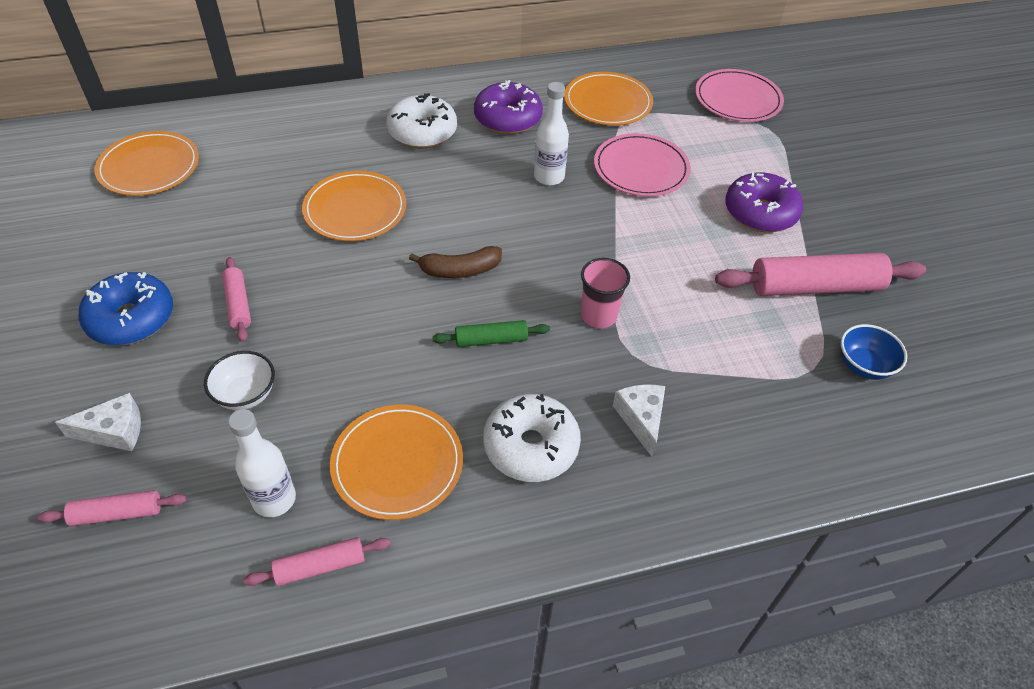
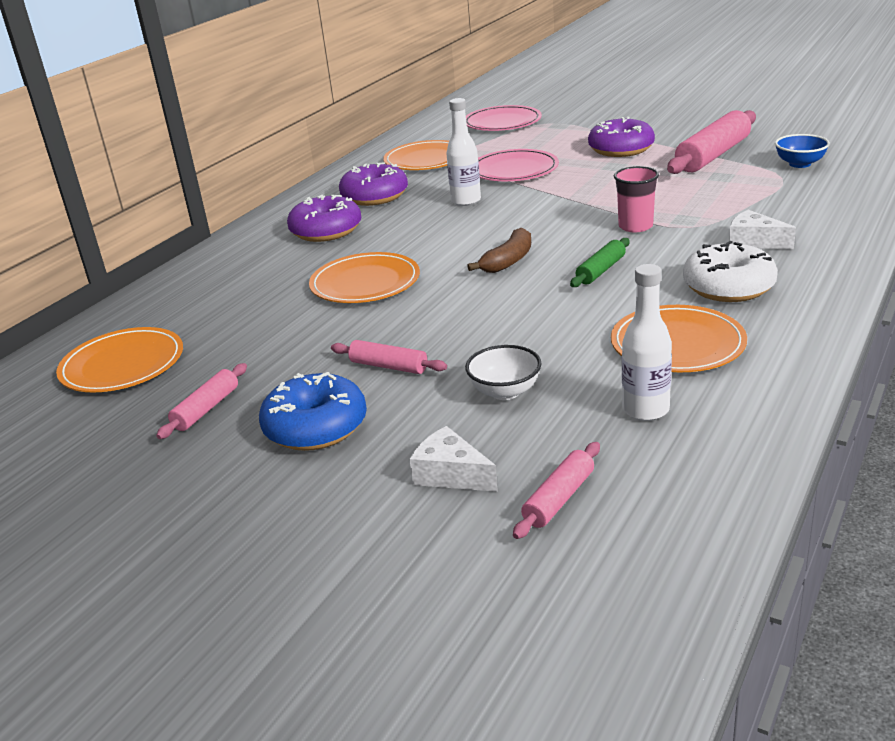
camera: 40 degrees left, 20 degrees down
white cheese [55,393,141,451] -> white cheese turned 90 degrees counterclockwise [410,426,498,492]
pink rolling pin [244,537,391,586] -> pink rolling pin moved to [156,363,247,439]
white donut [386,93,457,148] -> purple donut [287,195,361,242]

